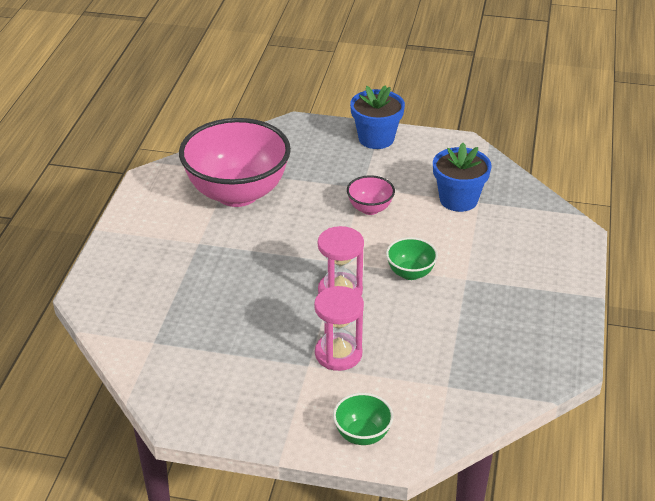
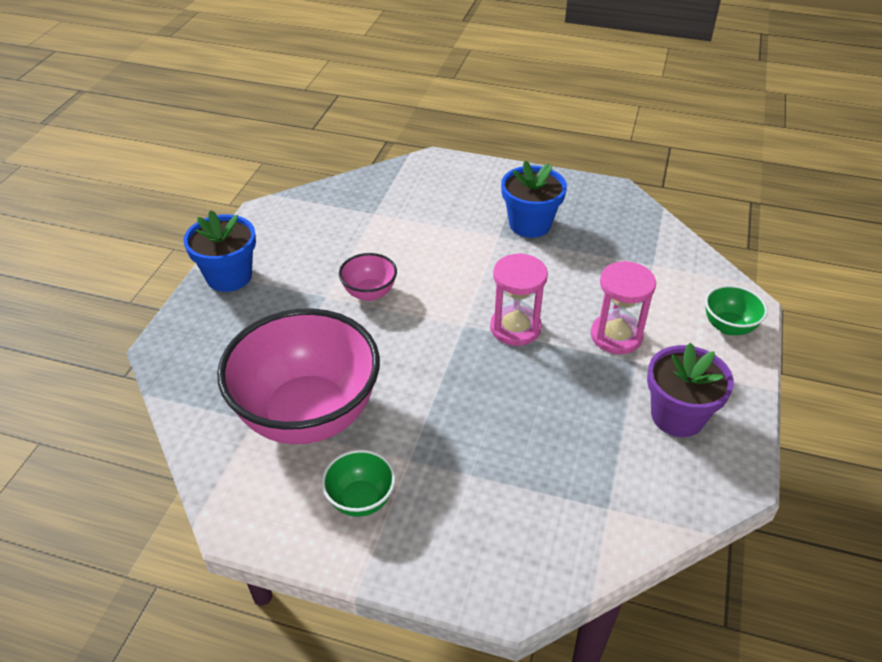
camera: 85 degrees left, 5 degrees up
green bowl [386,237,438,280] -> green bowl moved to [321,449,396,517]
blue flower pot [433,143,492,212] -> blue flower pot moved to [501,161,567,238]
none -> purple flower pot [647,343,734,437]

